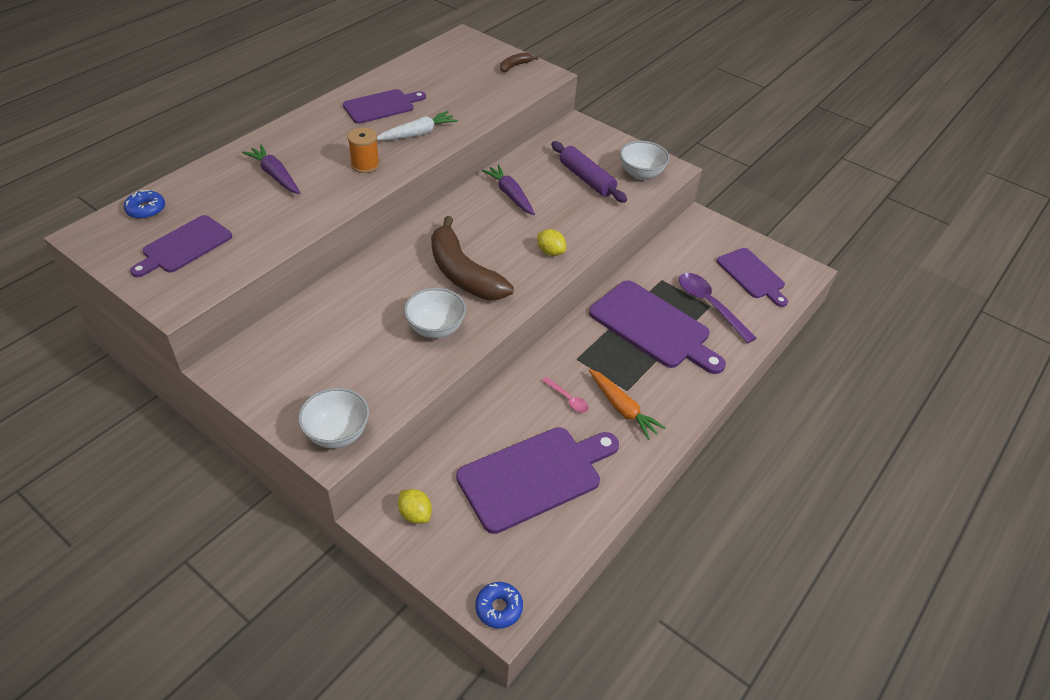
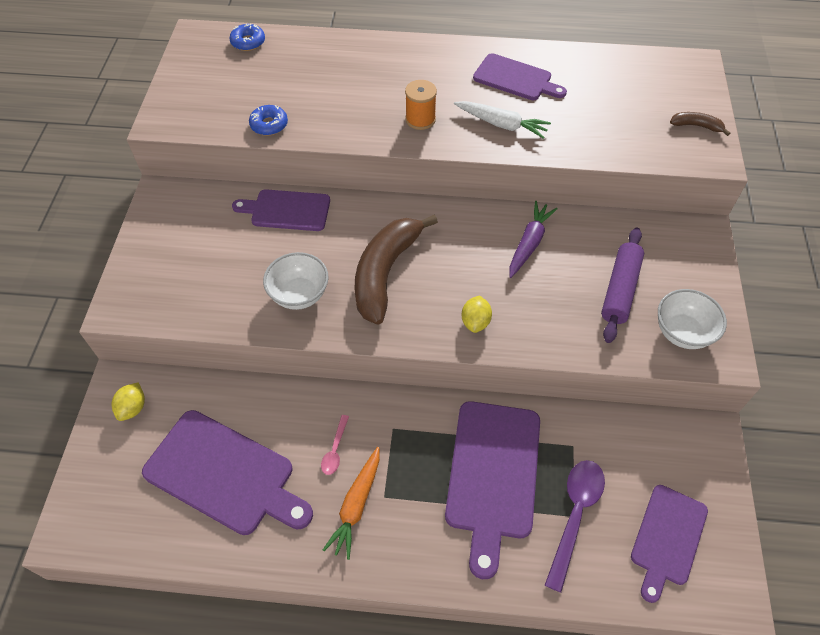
camera: 60 degrees right, 10 degrees up
purple cutting board [130,215,232,277] -> purple cutting board moved to [232,189,330,231]
purple carrot [242,144,300,194] -> none
white bowl [298,388,369,448] -> none
blue donut [475,582,523,629] -> blue donut moved to [249,105,288,136]

